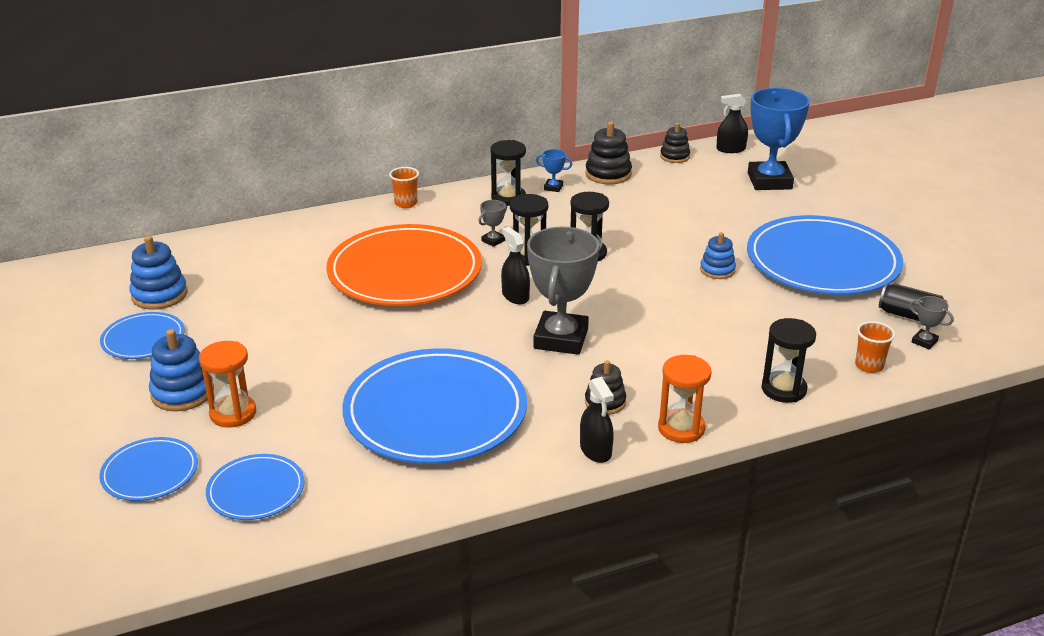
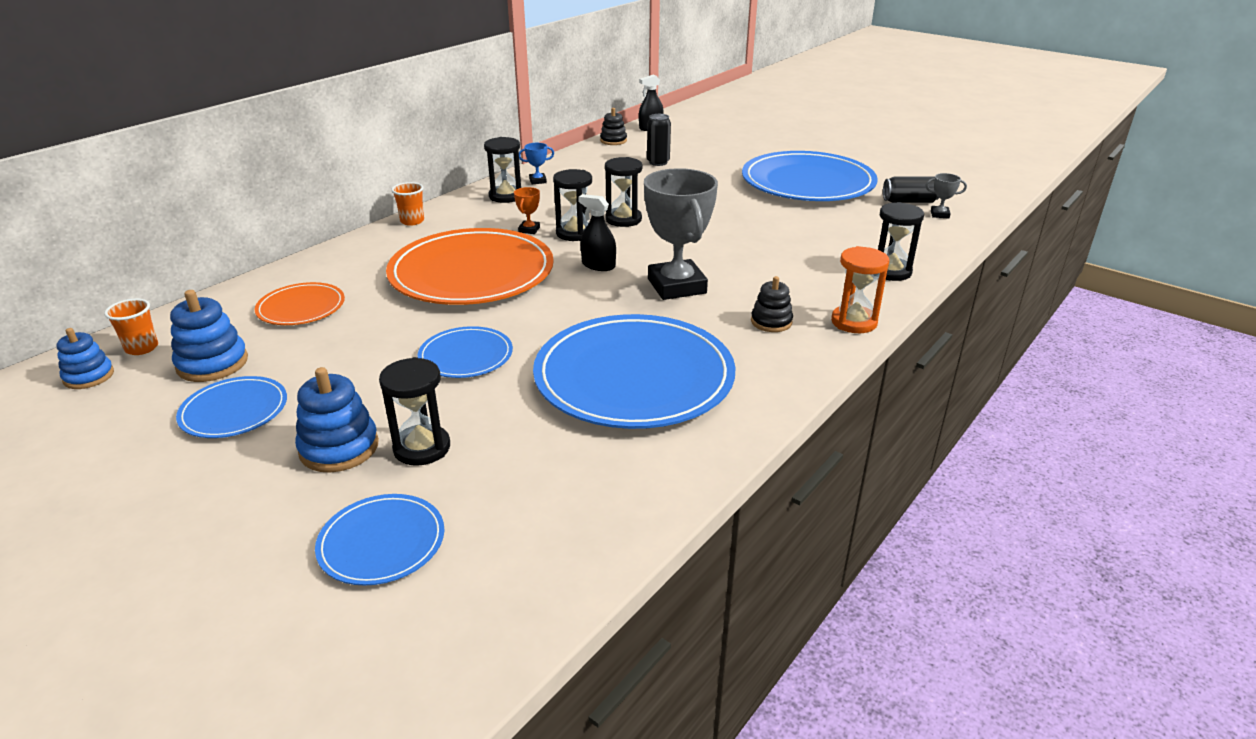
camera: 30 degrees left, 0 degrees up
orange hourglass [199,341,256,428] -> black hourglass [379,357,450,466]
blue plate [206,454,305,520] -> blue plate moved to [418,326,513,378]
grey trophy [479,200,507,247] -> orange trophy [514,187,540,234]
black spray bottle [580,377,614,463] -> none
black stacking toy [585,121,632,184] -> none
blue stacking toy [700,232,736,279] -> blue stacking toy moved to [56,328,114,389]
blue trophy [748,88,810,190] -> none
orange cup [855,321,895,373] -> orange cup moved to [104,298,158,355]
none -> orange plate [255,282,345,325]
none -> black can [647,114,671,166]

